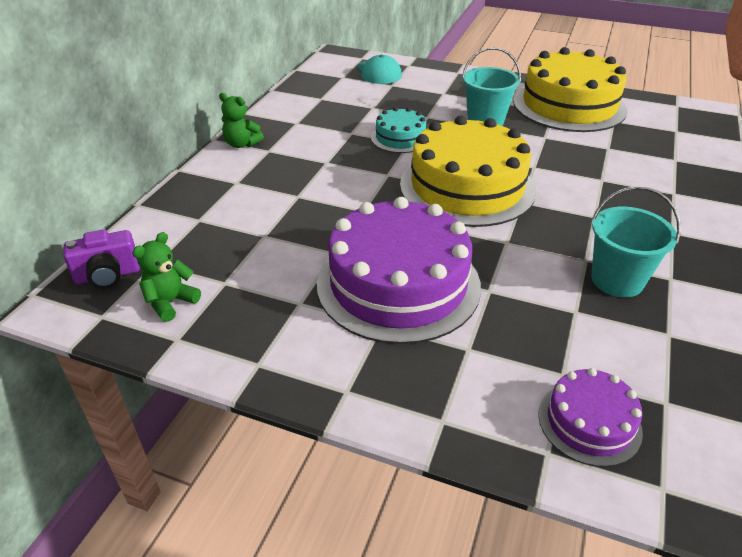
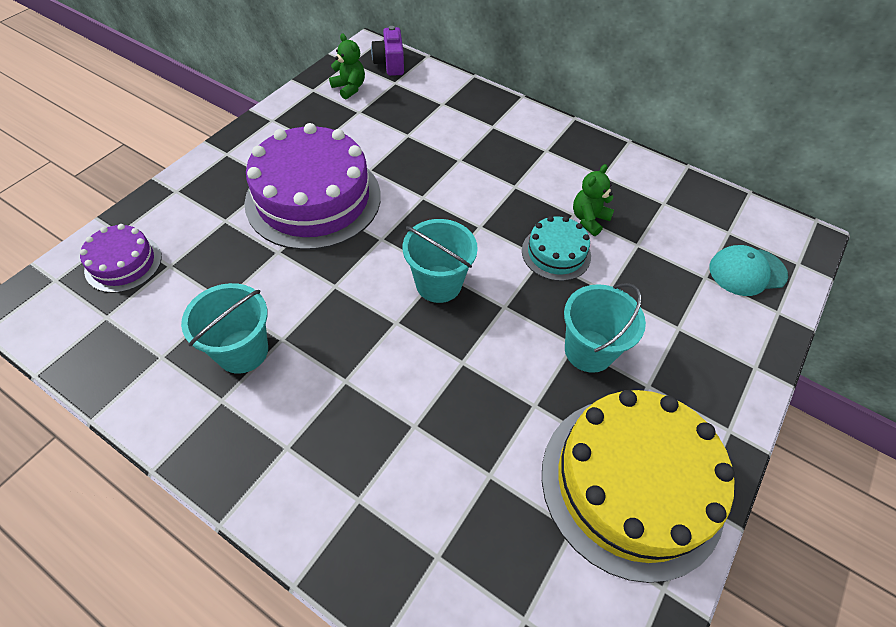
camera: 100 degrees right, 15 degrees up
green teddy bear [219,93,264,148] -> green teddy bear moved to [573,164,614,236]
yellow cake [400,116,536,227] -> turquoise bucket [403,219,478,303]

